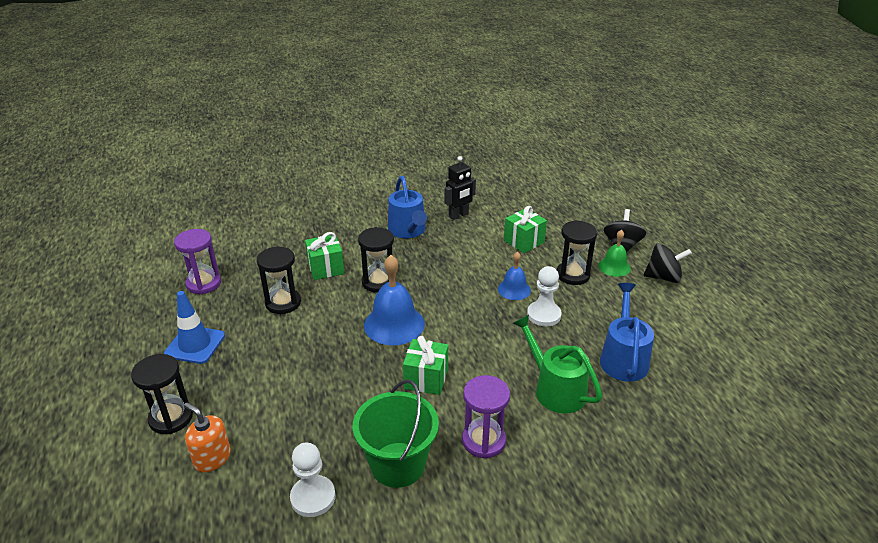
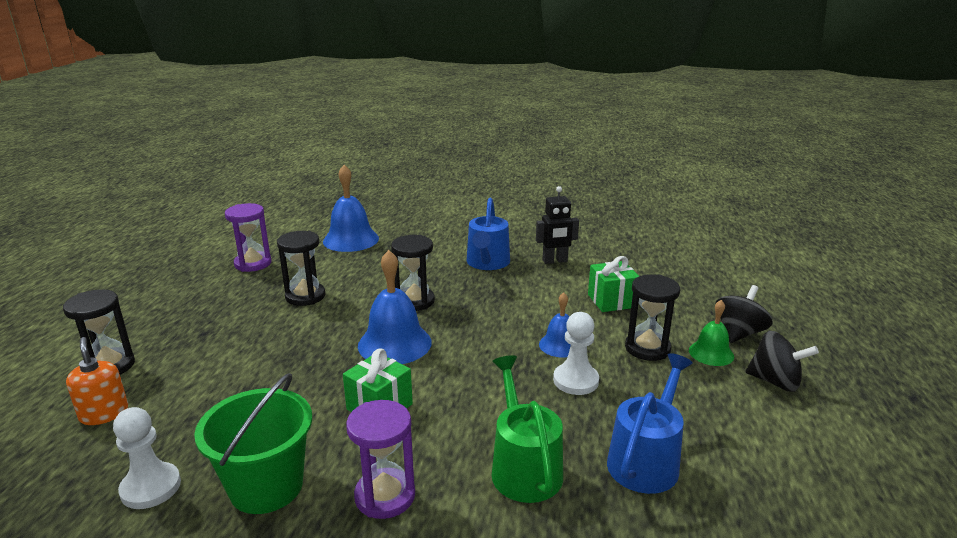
camera: 25 degrees right, 10 degrees down
blue traffic cone [164,291,225,364] -> none
green gift [305,232,344,280] -> none
none -> blue bell [323,165,379,252]

